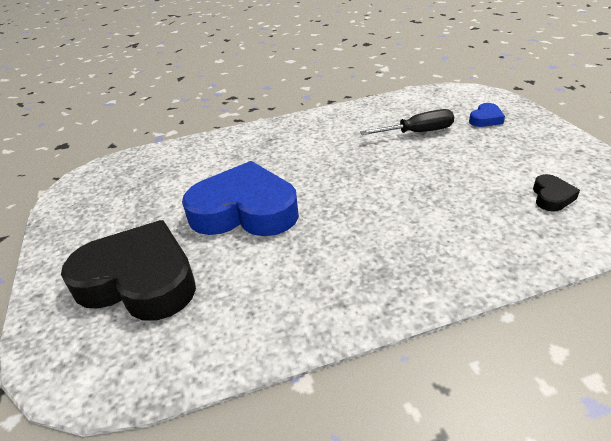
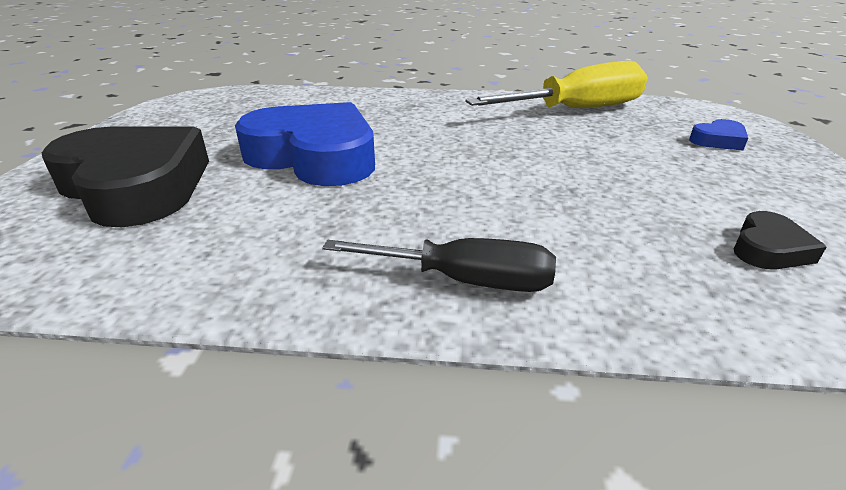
camera: 20 degrees right, 5 degrees down
black screwdriver [360,109,454,135] -> black screwdriver moved to [322,238,556,292]
none -> yellow screwdriver [465,61,648,108]

